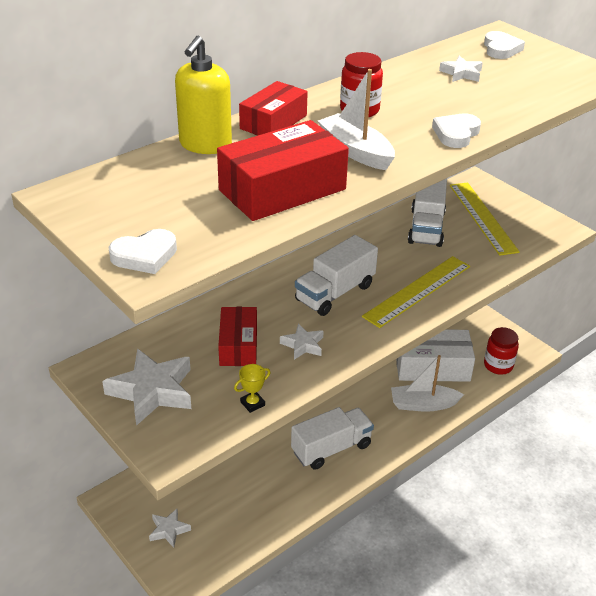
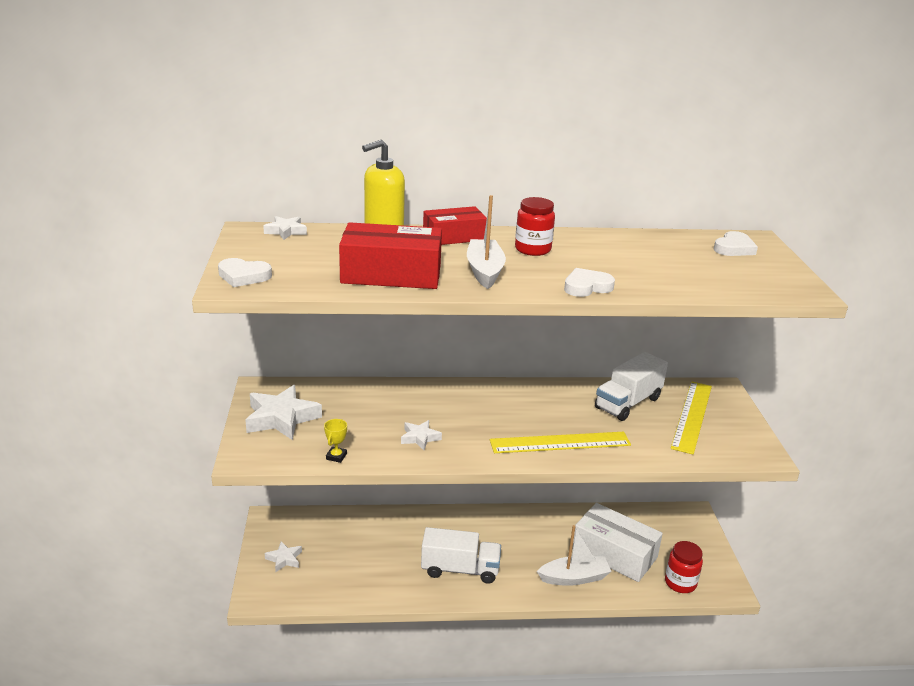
camera: 35 degrees right, 10 degrees down
red box [218,307,257,366] -> none
yellow trophy [234,364,270,413] -> yellow trophy turned 75 degrees counterclockwise [324,419,347,463]
white truck [295,235,378,316] -> none
white boat [391,355,464,412] -> white boat turned 135 degrees clockwise [537,525,612,586]
white star [439,56,483,82] -> white star moved to [263,216,307,240]

